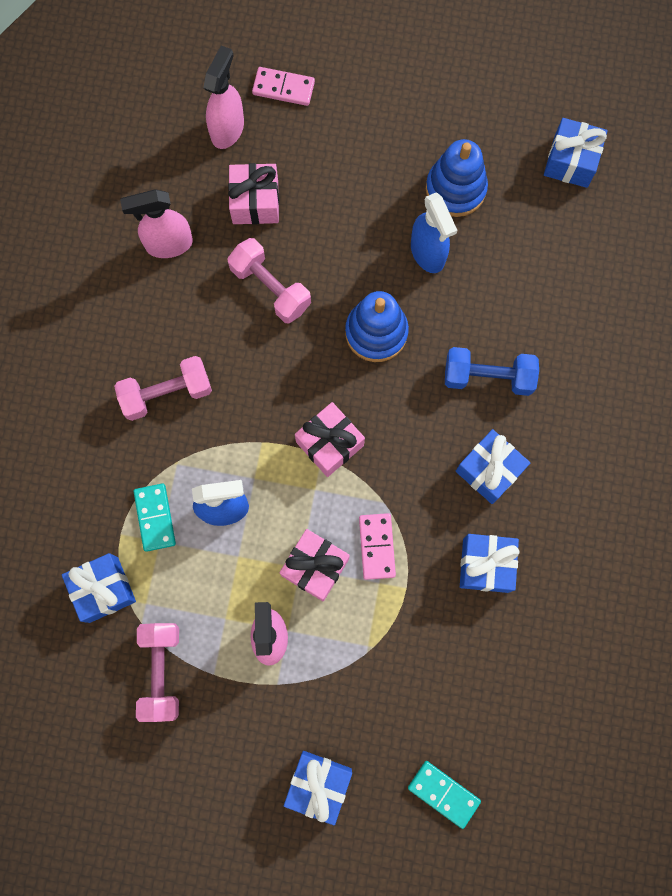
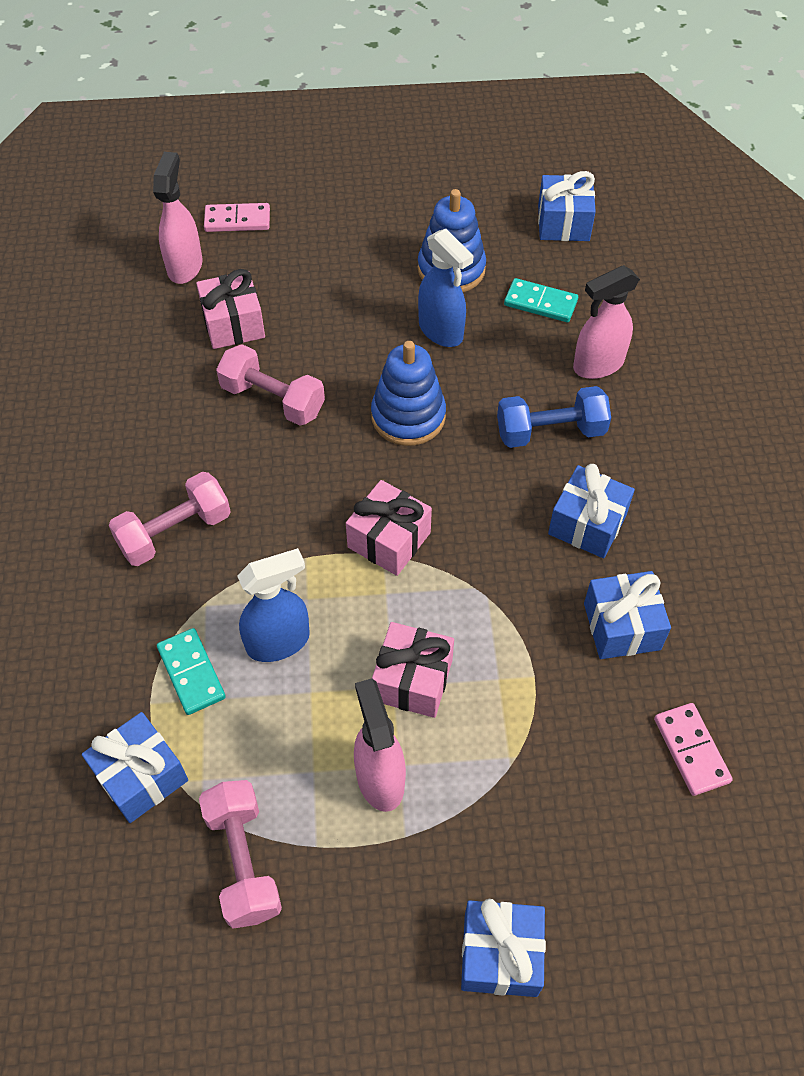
camera: 15 degrees left, 20 degrees down
pink spray bottle [120,189,193,258] -> pink spray bottle moved to [573,265,640,379]
pink domino [359,513,396,580] -> pink domino moved to [654,703,733,796]
turquoise domino [408,761,481,829] -> turquoise domino moved to [504,278,578,322]

